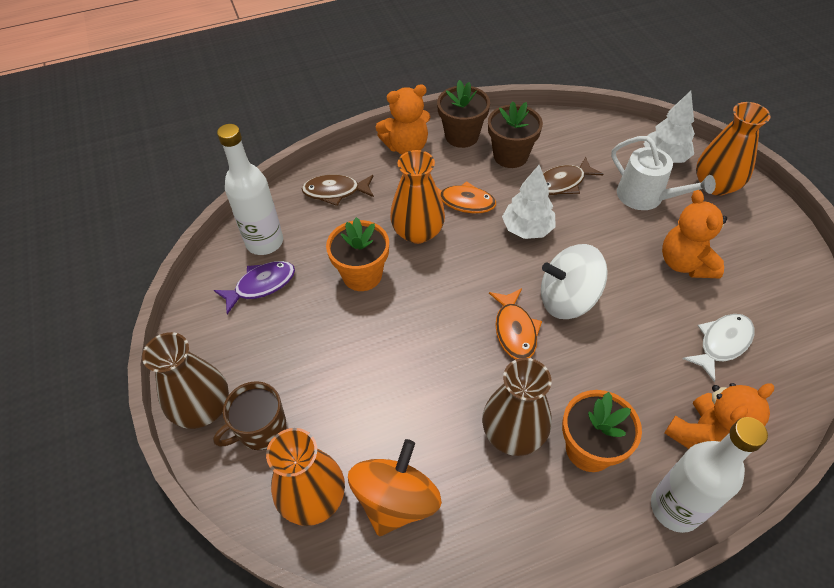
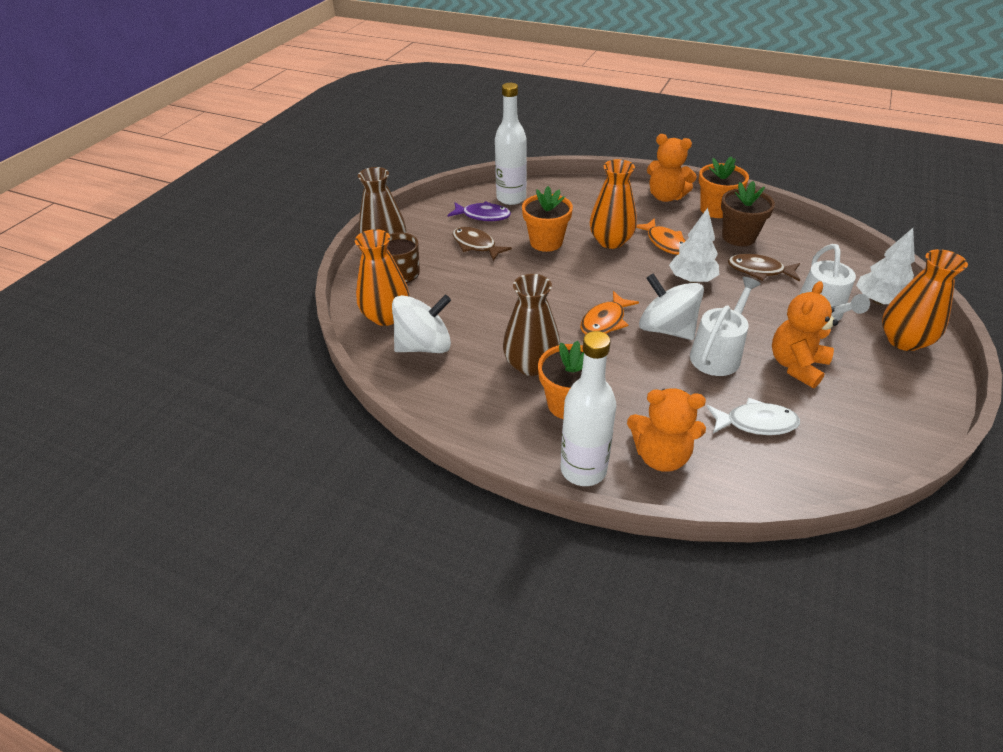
camera: 45 degrees right, 10 degrees down
brown fish [301,175,374,206] -> brown fish moved to [452,227,512,261]
orange spinning top [348,439,442,536] -> white spinning top [392,295,451,353]
brown flower pot [437,80,490,148] -> orange flower pot [699,156,749,218]
none -> white watering can [690,277,761,376]

